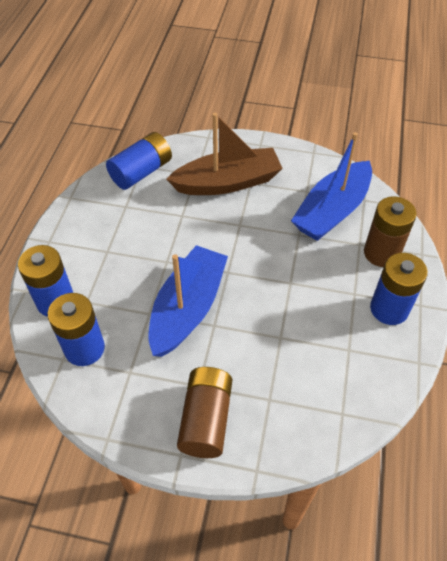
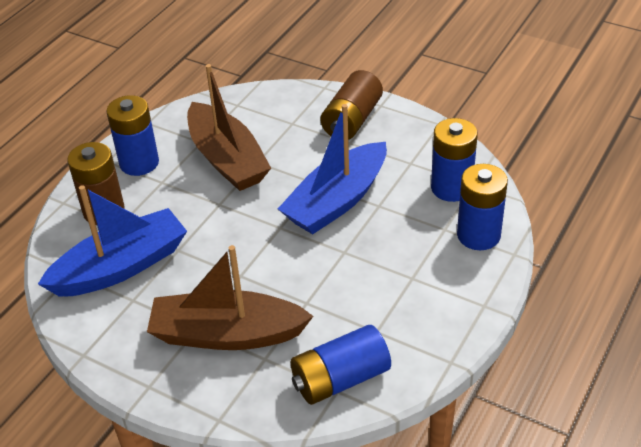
camera: 160 degrees left, 10 degrees down
none -> brown boat [187,64,271,191]

